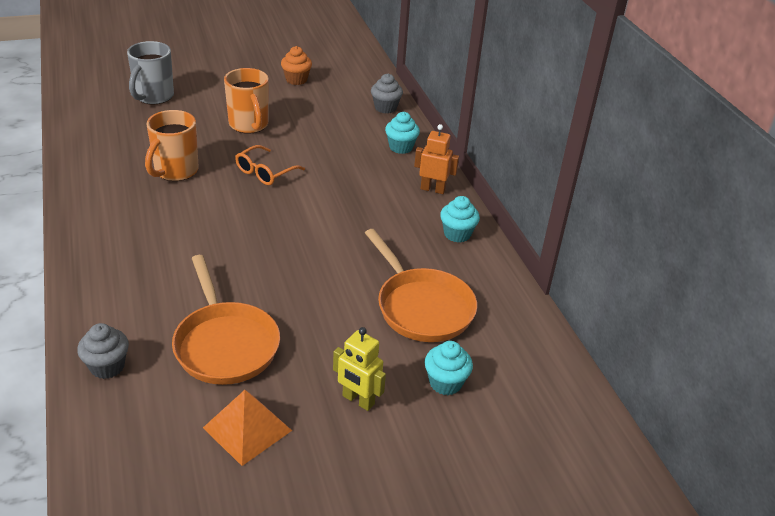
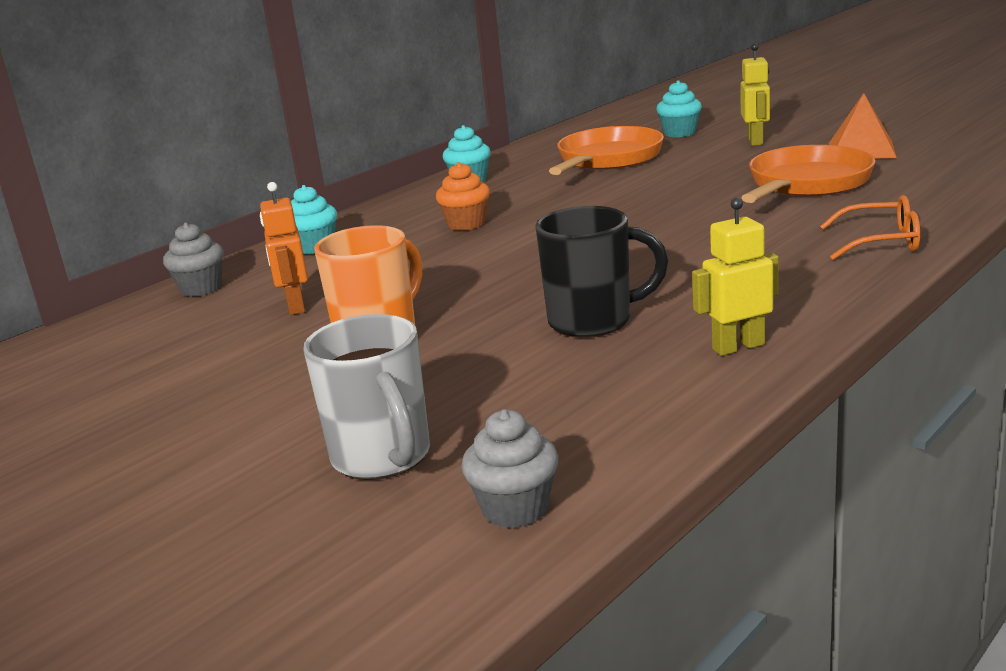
camera: 115 degrees left, 15 degrees down
grey cupcake [77,323,129,379] -> grey cupcake moved to [462,409,558,528]
grey mug [127,41,174,104] -> grey mug turned 75 degrees clockwise [303,314,430,480]
orange mug [145,110,199,181] -> black mug [536,206,668,338]
orange glasses [235,145,305,185] -> orange glasses moved to [820,195,920,260]
orange cupcake [281,46,312,85] -> orange cupcake moved to [436,162,490,231]
orange robot [414,124,459,194] -> orange robot moved to [260,182,308,315]
none -> yellow robot [692,198,779,356]

